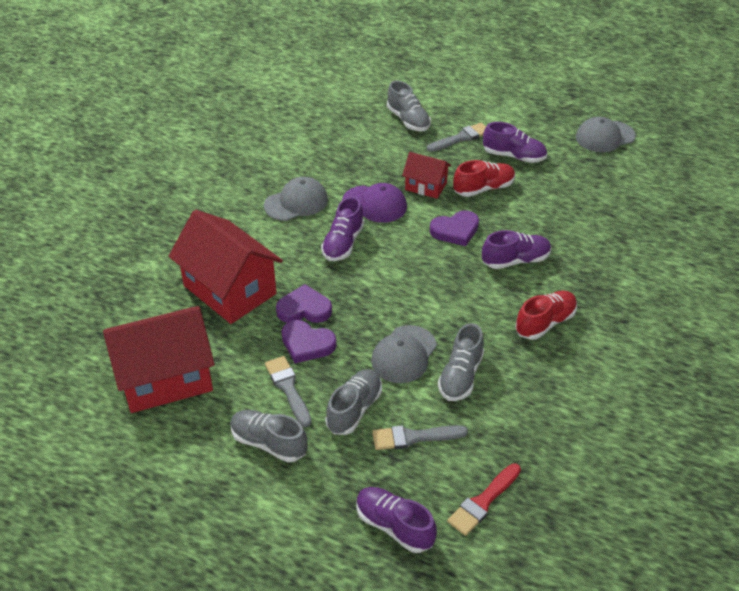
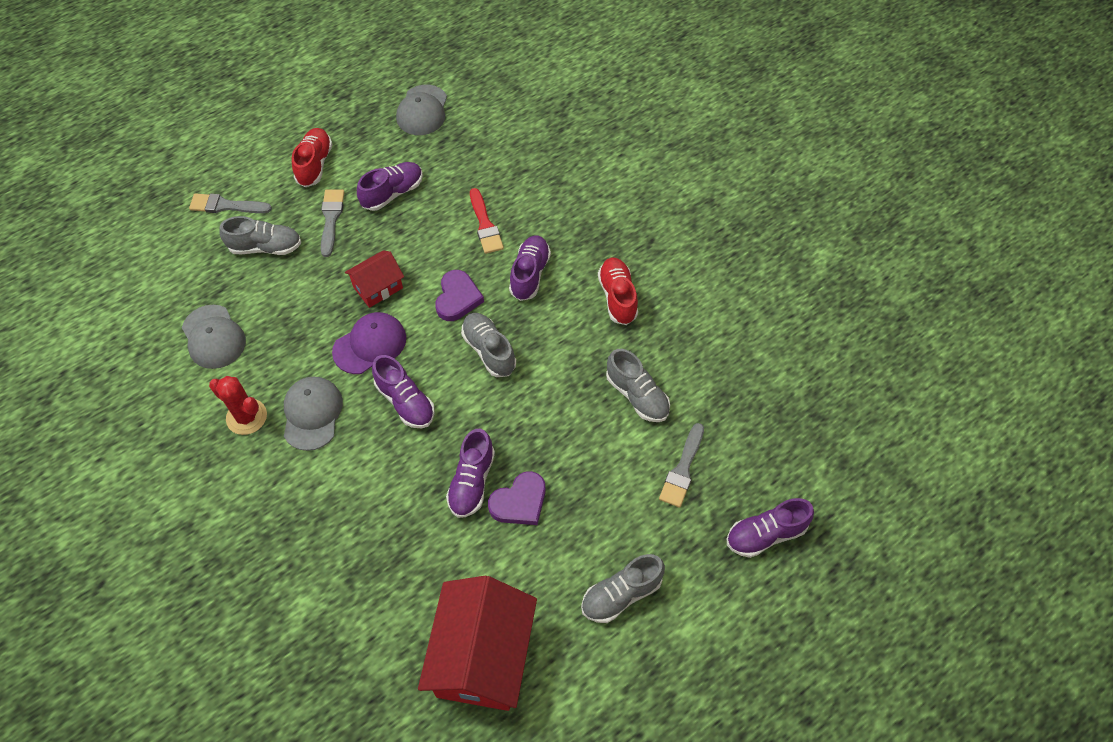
camera: 60 degrees left, 15 degrees up
red house [168,210,283,324] -> none
grey brush [265,356,312,427] -> grey brush moved to [189,193,272,213]
purple heart [276,284,332,323] -> purple shoe [446,429,495,518]
grey shoe [325,369,382,435] -> grey shoe moved to [461,313,516,377]
grey cap [371,325,437,383] -> grey cap moved to [182,305,246,369]
red brush [447,463,521,536] -> red brush moved to [470,188,504,254]
red shoe [453,160,515,197] -> red shoe moved to [292,128,333,187]
none -> red cactus [209,376,267,435]

